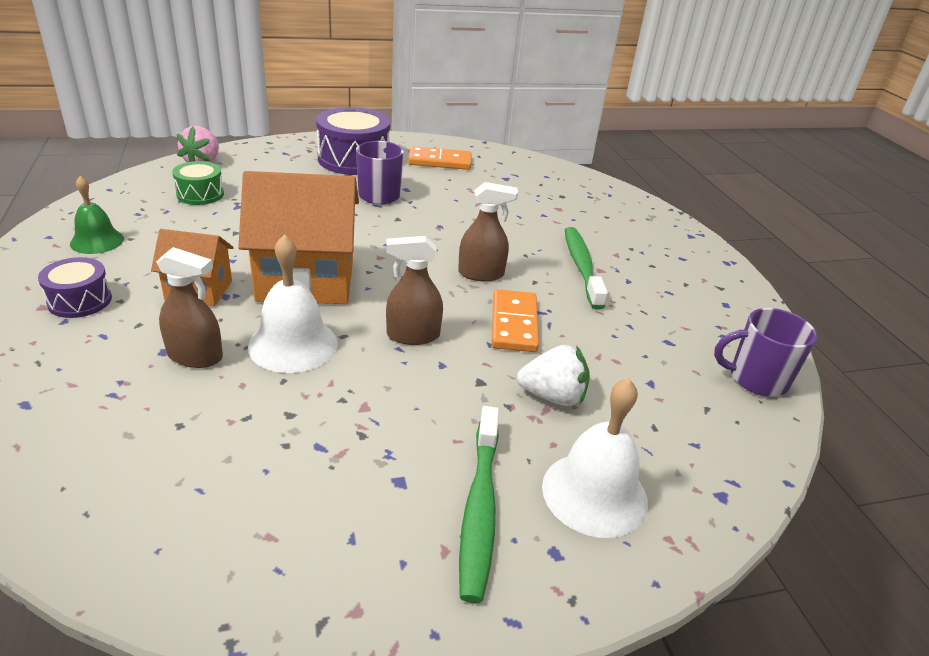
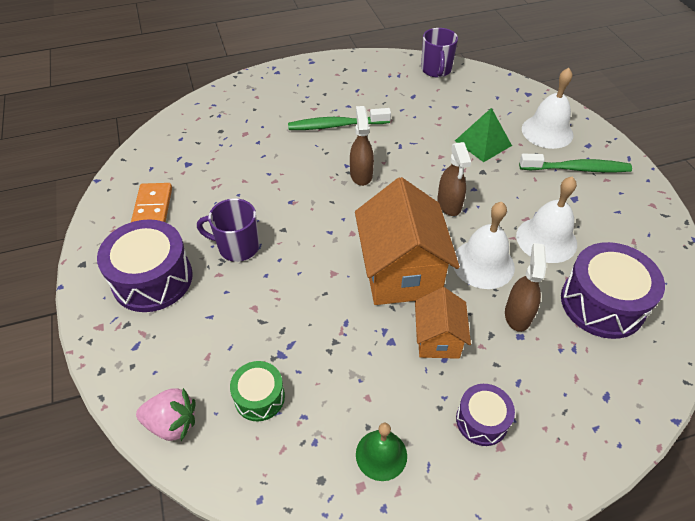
camera: 90 degrees left, 15 degrees up
orange domino [491,289,539,352] -> none
white strawberry [517,345,590,406] -> green pyramid [455,108,512,162]
none -> white bell [516,176,577,263]
none -> purple drum [561,242,665,339]

